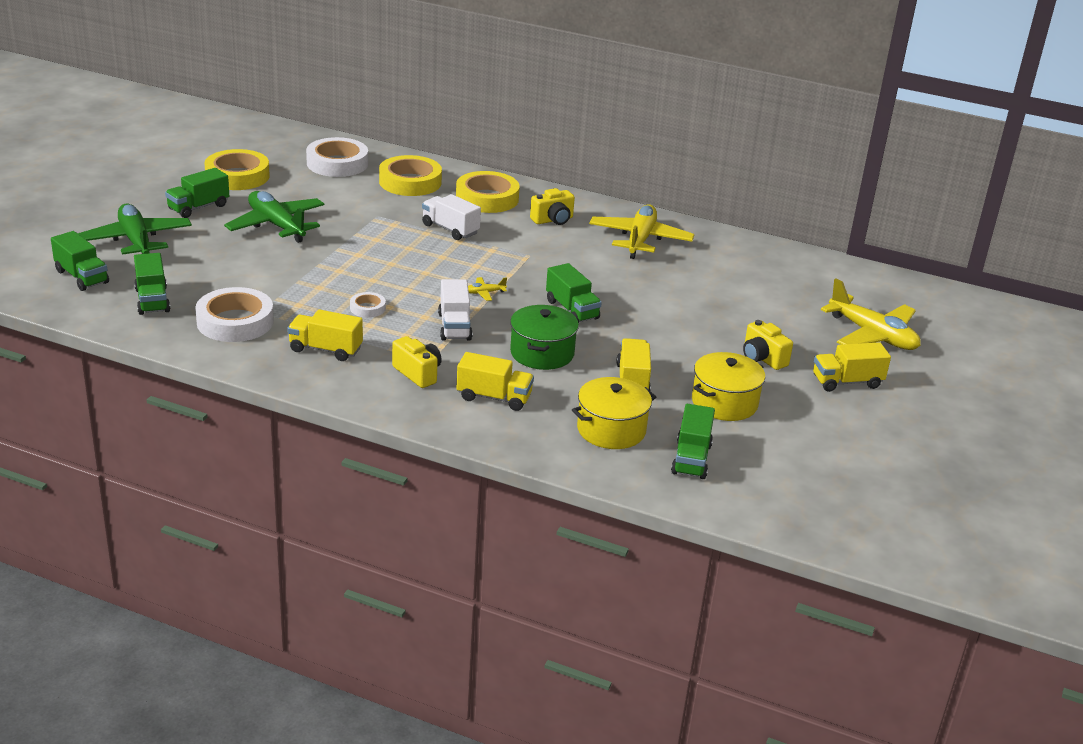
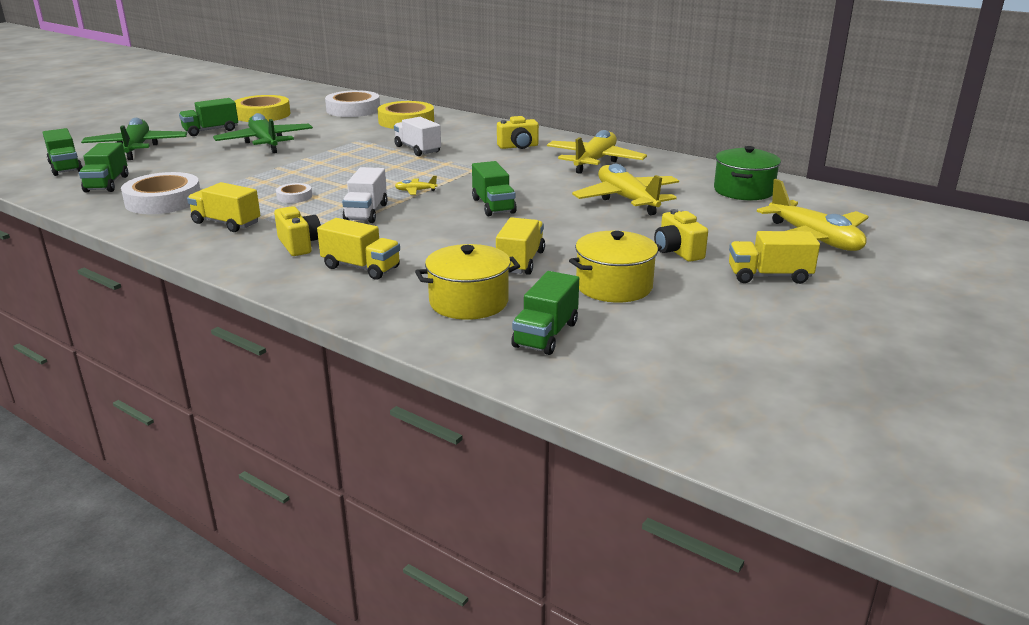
camera: 15 degrees right, 5 degrees down
yellow tape [456,171,520,213] -> none
green pot [510,305,579,370] -> green pot moved to [714,146,781,200]
none -> yellow plane [572,164,679,215]

